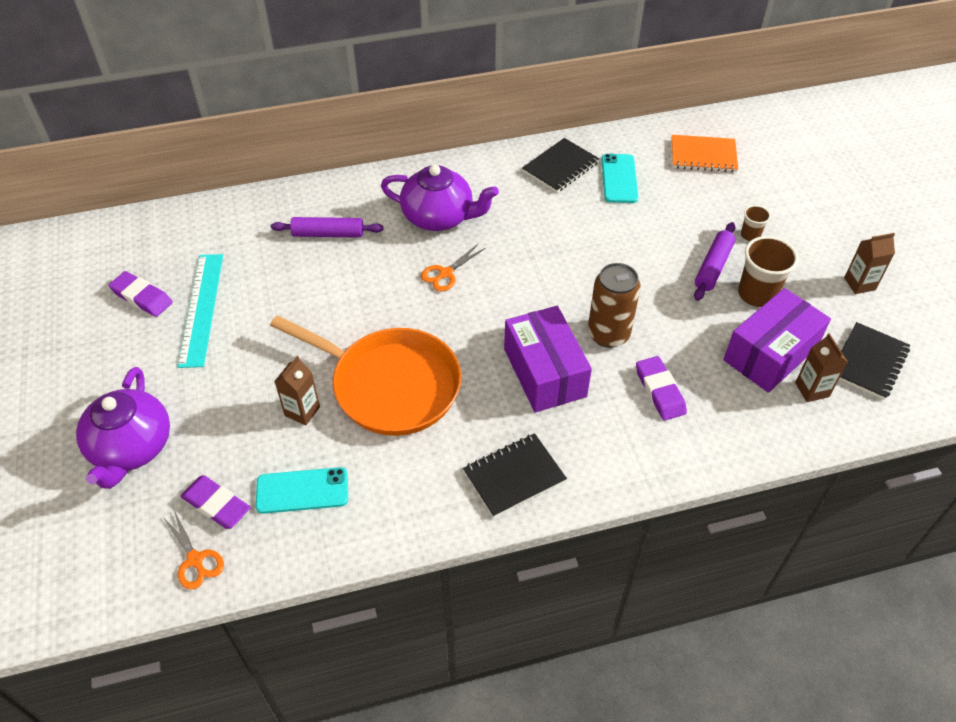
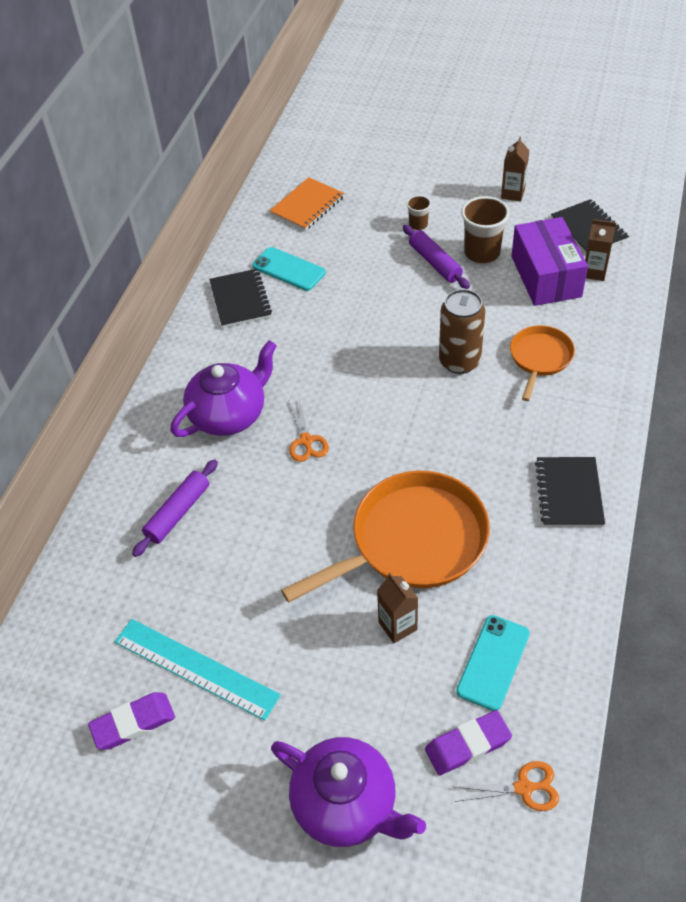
camera: 55 degrees left, 0 degrees up
purple box [504,306,592,413] -> none
purple eraser [636,356,687,421] -> orange pan [510,325,575,401]

